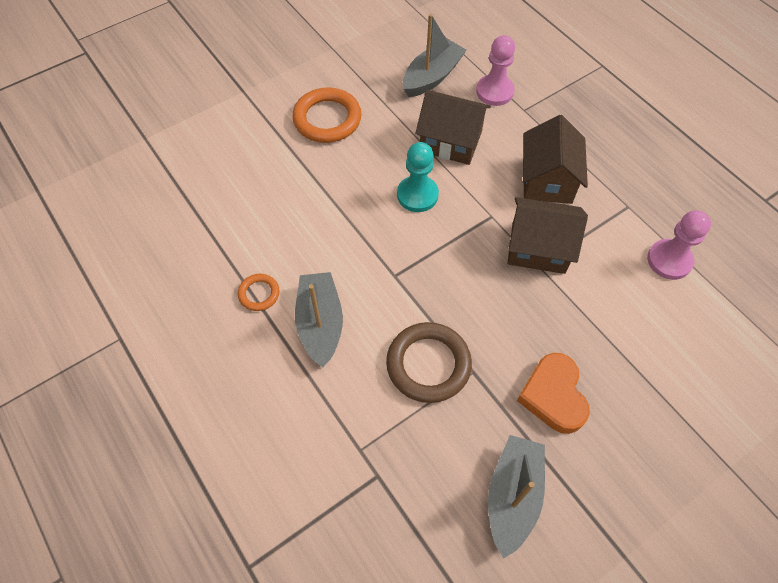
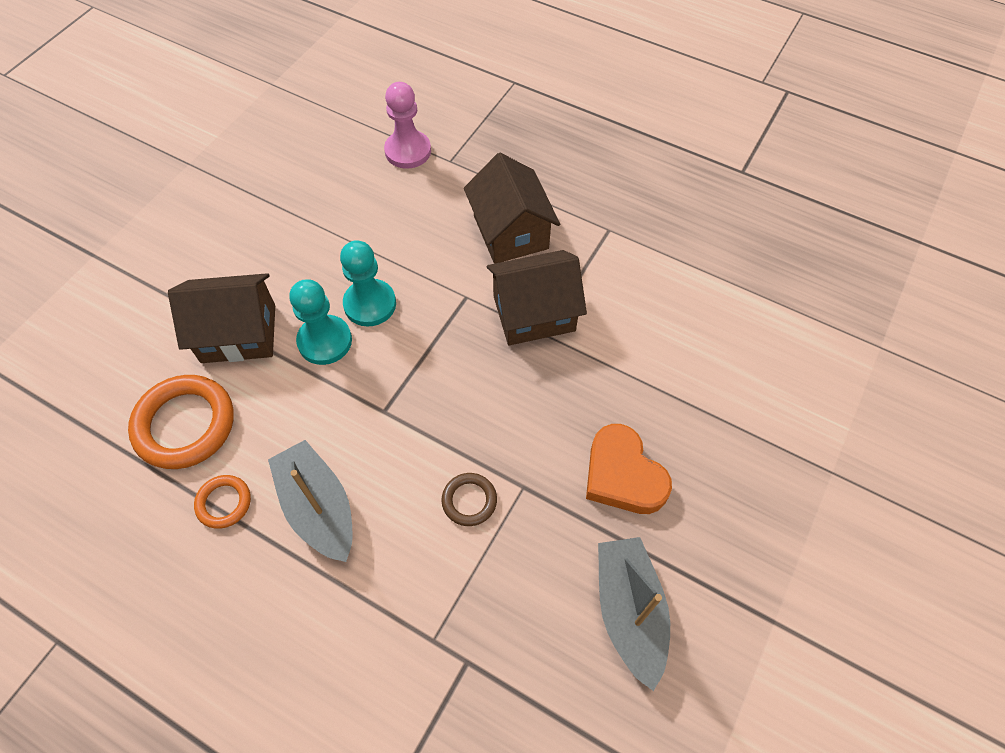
camera: 25 degrees left, 0 degrees up
orange ring [292,87,361,143] -> orange ring moved to [128,375,234,469]
brown ring [386,322,472,403] -> brown ring [441,473,497,526], size x0.52
grey boat [403,14,466,97] -> none
brown house [415,90,491,165] -> brown house moved to [168,273,275,363]
pink pawn [647,210,711,280] -> none
none -> turquoise pawn [290,279,352,365]

